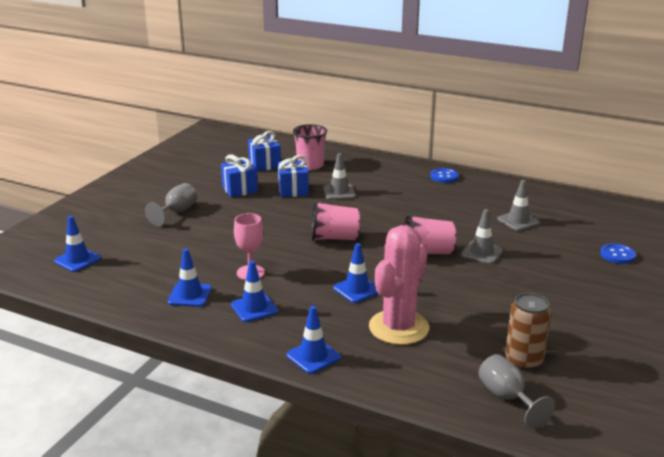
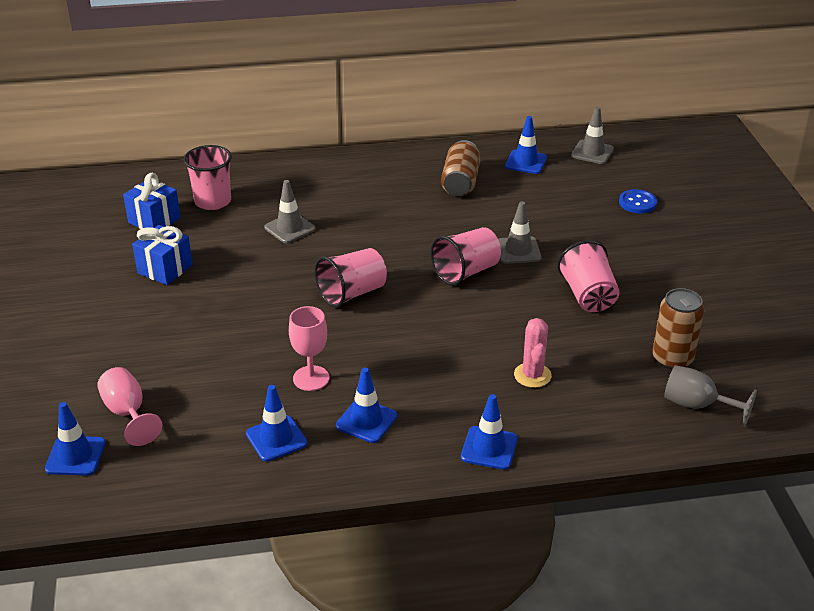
camera: 35 degrees left, 10 degrees up
grey goblet [145,183,197,226] -> none
blue gift [278,155,309,197] -> none
blue traffic cone [333,243,378,303] -> blue traffic cone moved to [505,116,547,174]
pink cactus [369,225,429,345] -> pink cactus [514,318,552,388], size x0.53
blue button [430,168,459,183] -> none
grey traffic cone [497,180,540,231] -> grey traffic cone moved to [571,107,614,164]
none -> pink goblet [97,367,163,446]
none -> brown can [441,140,481,196]
none -> pink cup [557,240,620,312]

